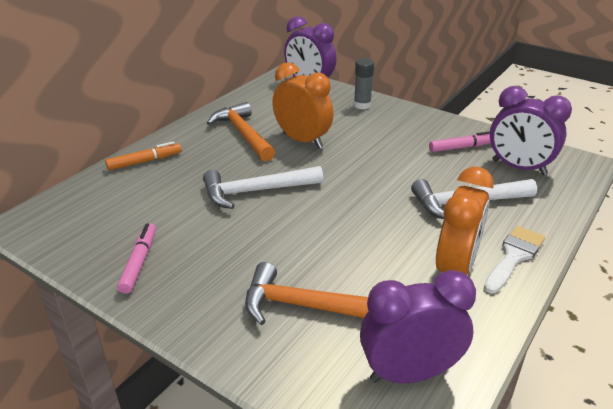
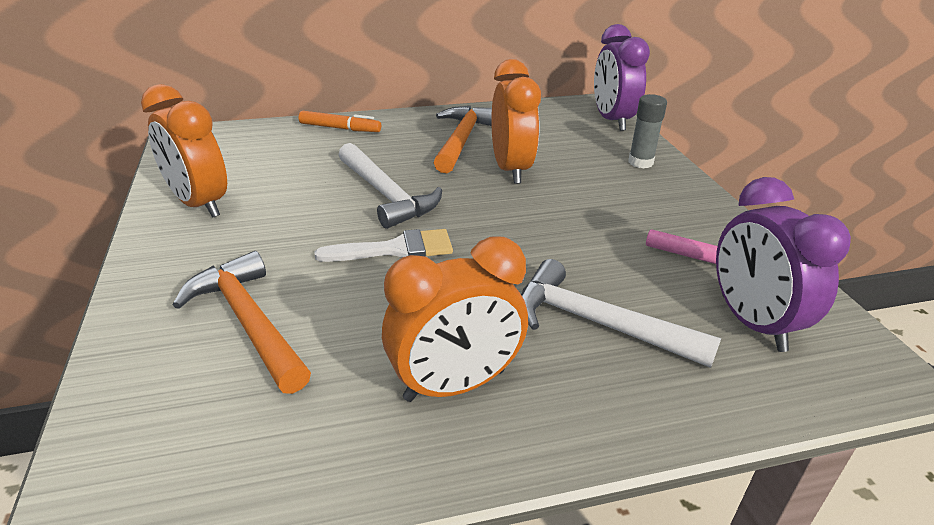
camera: 40 degrees right, 0 degrees up
pink marker [117,223,156,294] -> orange clock [141,84,227,218]
white hammer [203,166,323,209] -> white hammer turned 150 degrees counterclockwise [339,143,442,229]
purple clock [360,270,476,383] -> none
white brush [484,226,545,293] -> white brush moved to [315,229,453,262]

